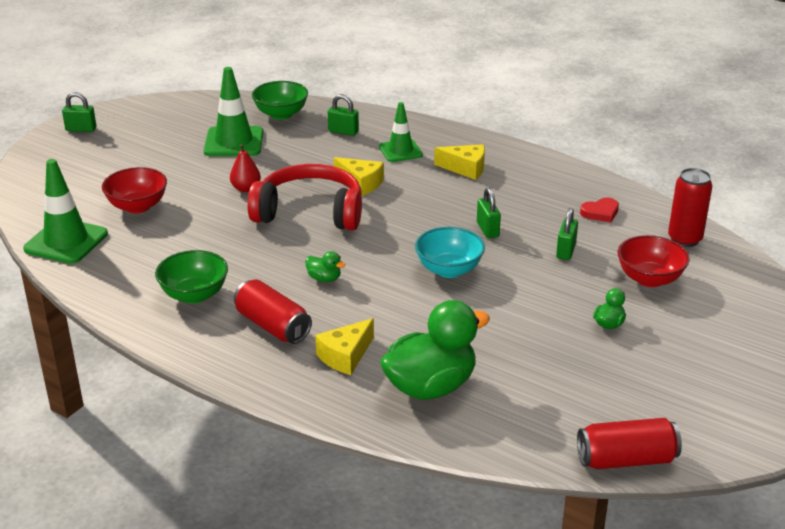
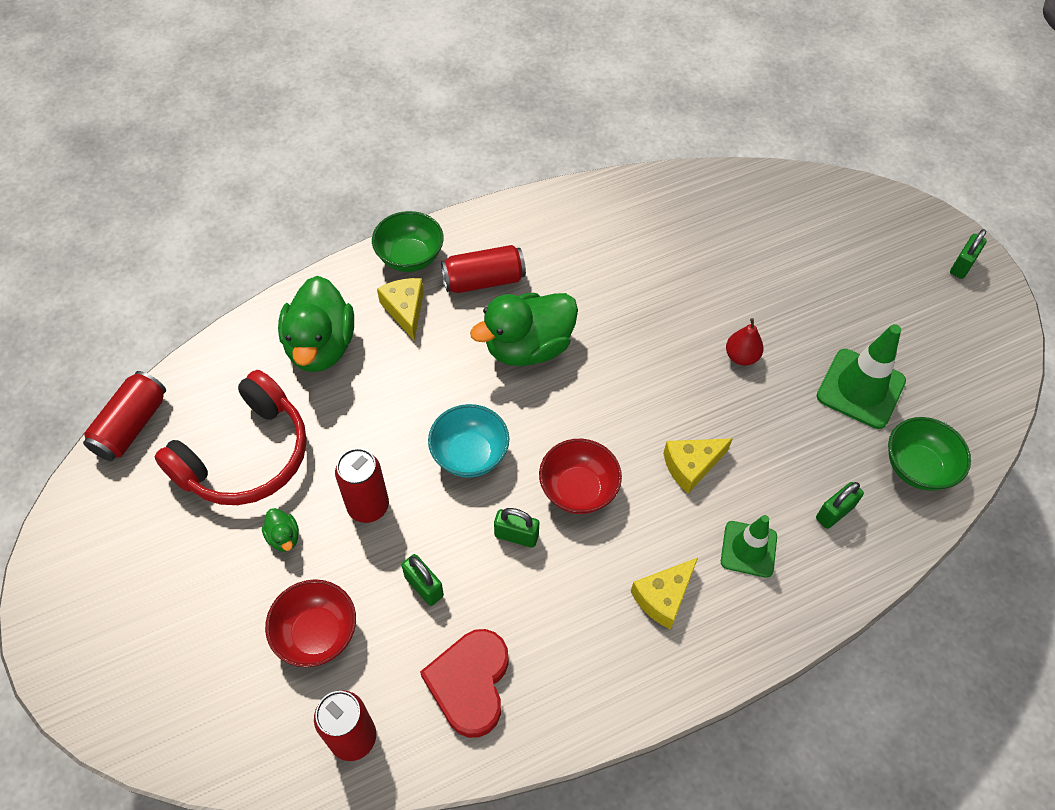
camera: 120 degrees right, 25 degrees up
green traffic cone [23,159,108,264] -> none
red bowl [102,167,167,213] -> red bowl moved to [539,439,622,514]
green bowl [155,250,228,303] -> green bowl moved to [372,211,444,272]
red headphones [247,164,362,230] -> red headphones moved to [154,370,307,505]
green duck [305,251,345,282] -> green duck [470,293,578,366], size x2.38
red heart [580,198,619,222] -> red heart [420,629,509,738], size x1.82
none -> red can [335,448,389,523]

